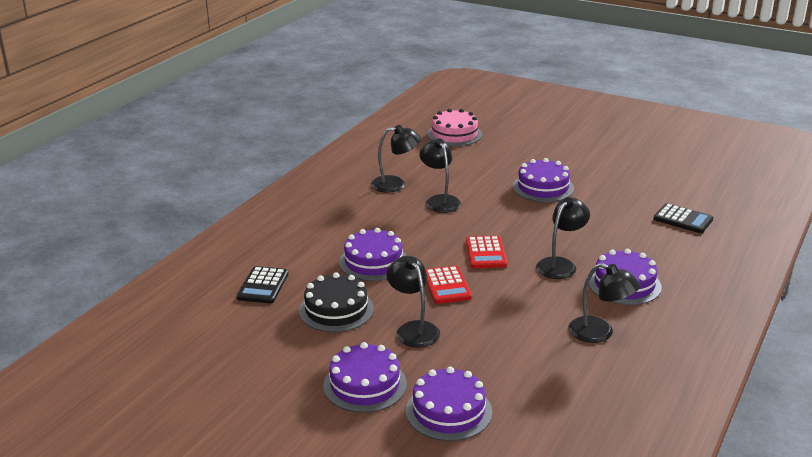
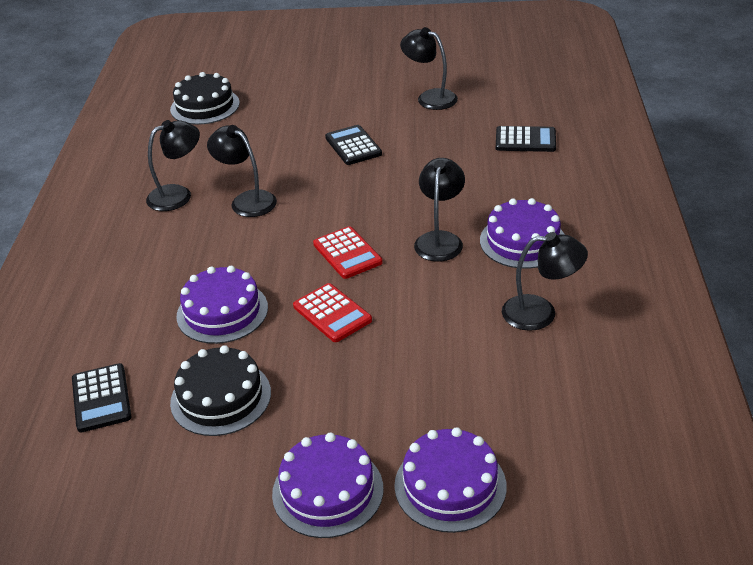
camera: 25 degrees left, 10 degrees up
black lamp [386,256,441,348] -> black lamp moved to [400,27,458,110]
pink cake [427,109,482,146] -> black cake [170,72,240,125]
purple cake [513,158,574,202] -> black calculator [325,125,382,165]

